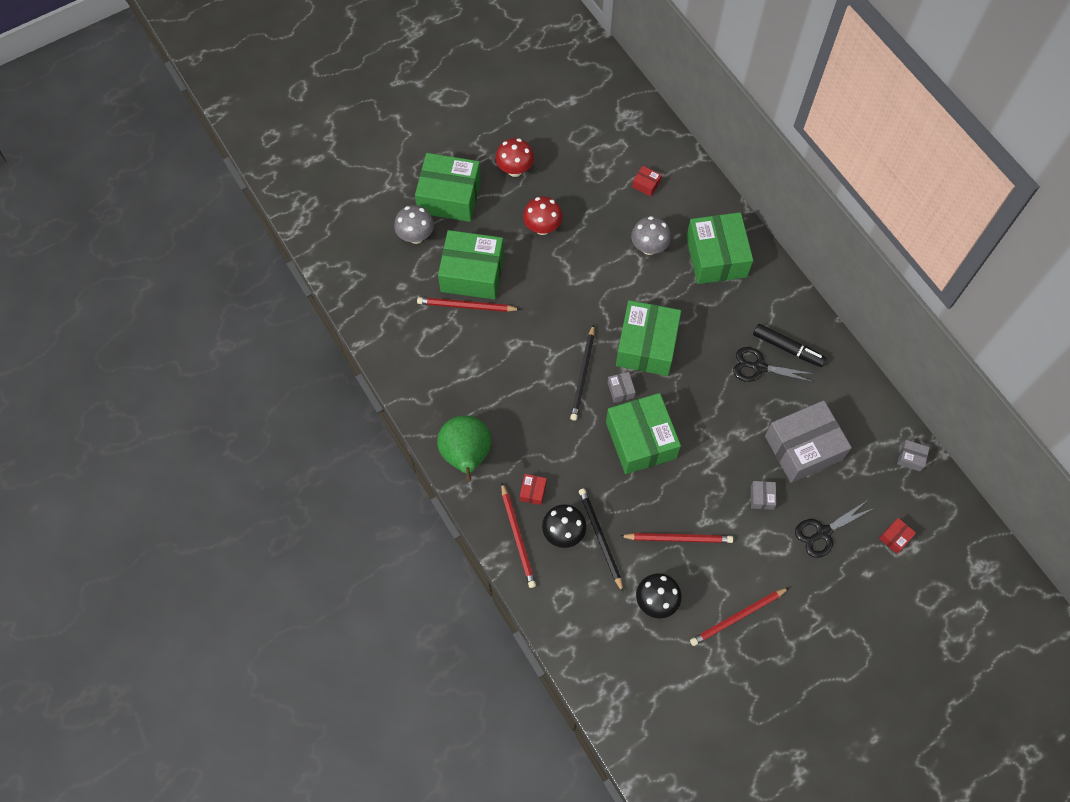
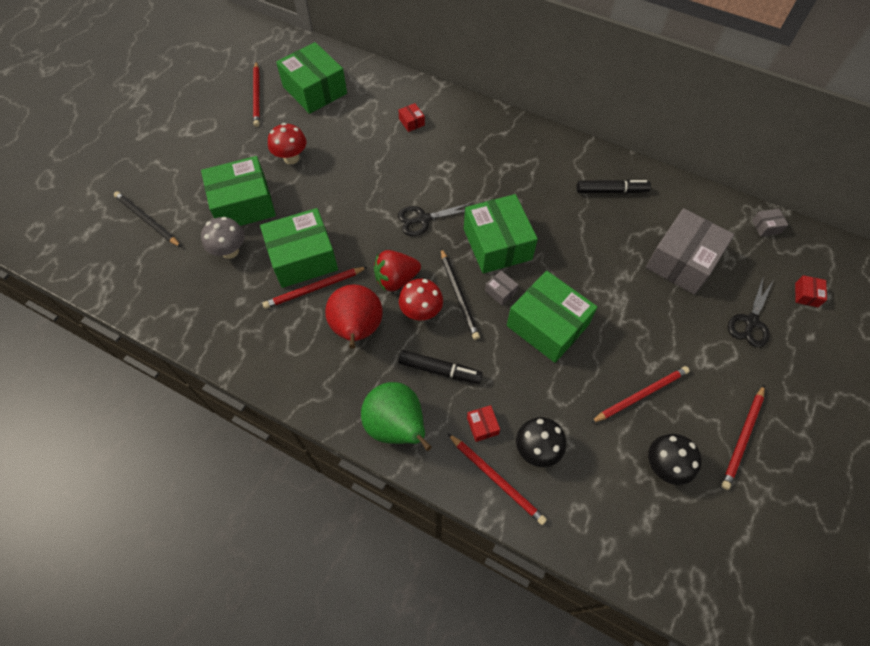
camera: 30 degrees left, 5 degrees down
red mushroom [523,196,563,235] -> red mushroom moved to [399,279,443,321]
black pencil [579,488,623,592] -> black pencil moved to [114,191,181,247]
grey mushroom [631,216,671,255] -> none
red box [632,166,662,197] -> red box turned 60 degrees clockwise [398,103,425,132]
green box [686,212,753,284] -> green box moved to [276,42,347,114]
black scissors [733,347,814,382] -> black scissors moved to [398,202,473,236]
grey box [751,481,776,510] -> none
none -> red pencil [253,61,260,127]
none -> red pear [325,284,382,349]
none -> red strawberry [374,250,421,291]
none -> black marker [398,350,483,384]

